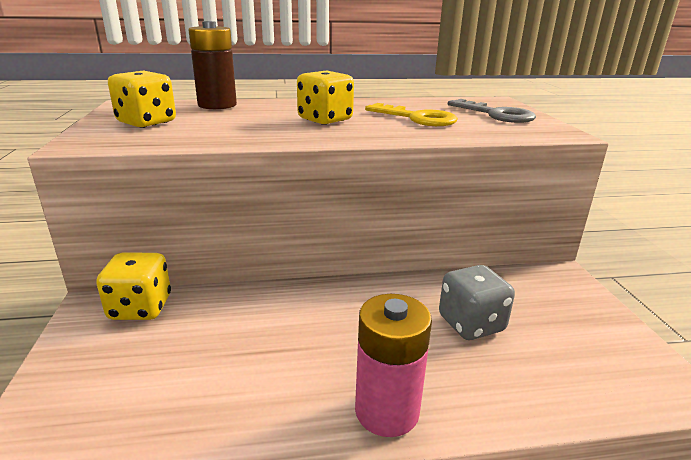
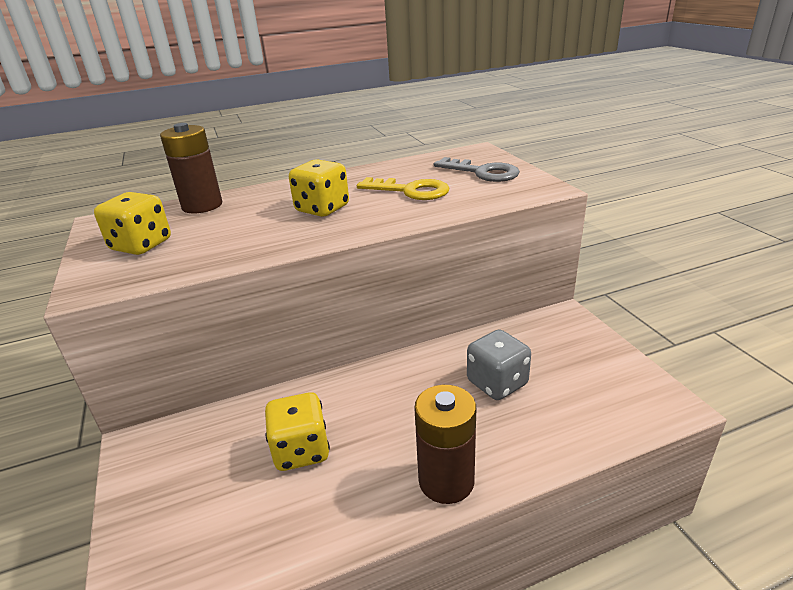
camera: 10 degrees left, 5 degrees up
yellow dice [96,252,171,320] -> yellow dice moved to [265,392,330,471]
pink battery [355,294,432,437] -> brown battery [414,385,476,504]

